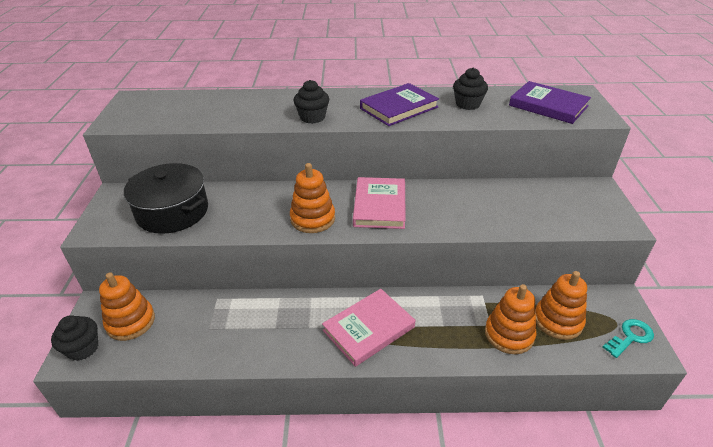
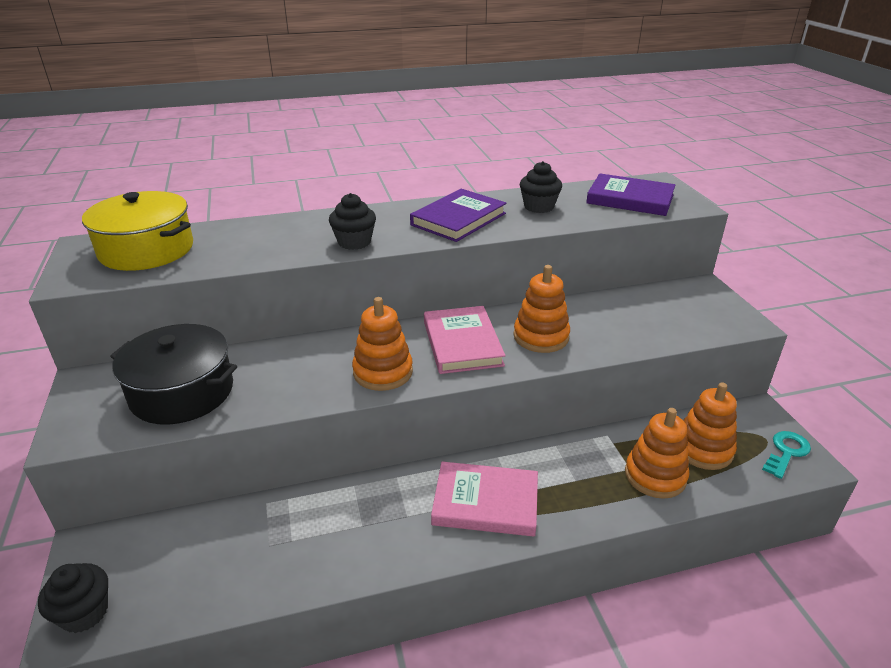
camera: 15 degrees left, 5 degrees down
orange stacking toy [99,273,155,341] -> orange stacking toy moved to [513,265,570,353]
pink book [322,289,415,367] -> pink book turned 60 degrees clockwise [431,462,538,536]
none -> yellow pot [82,191,193,271]

